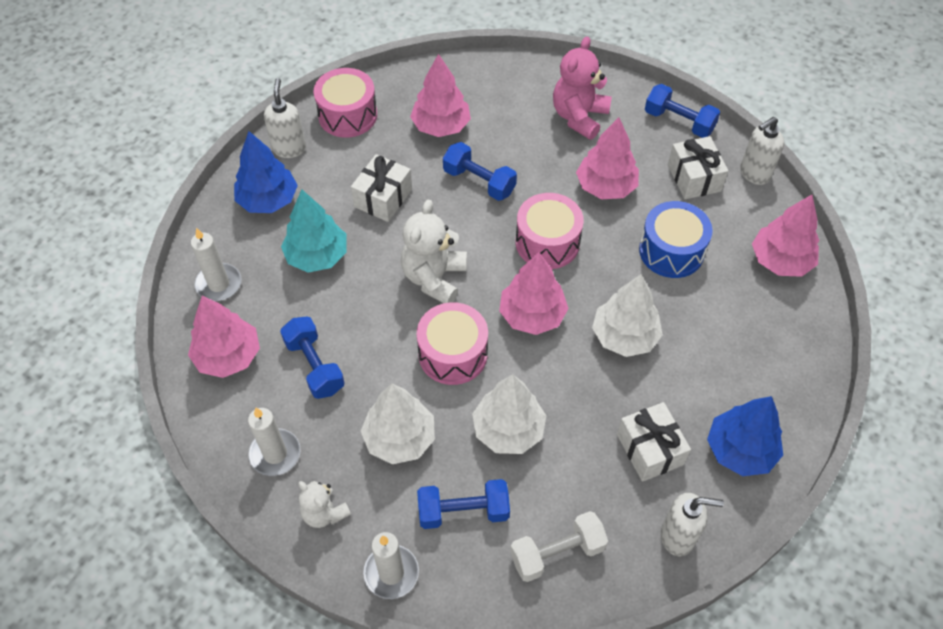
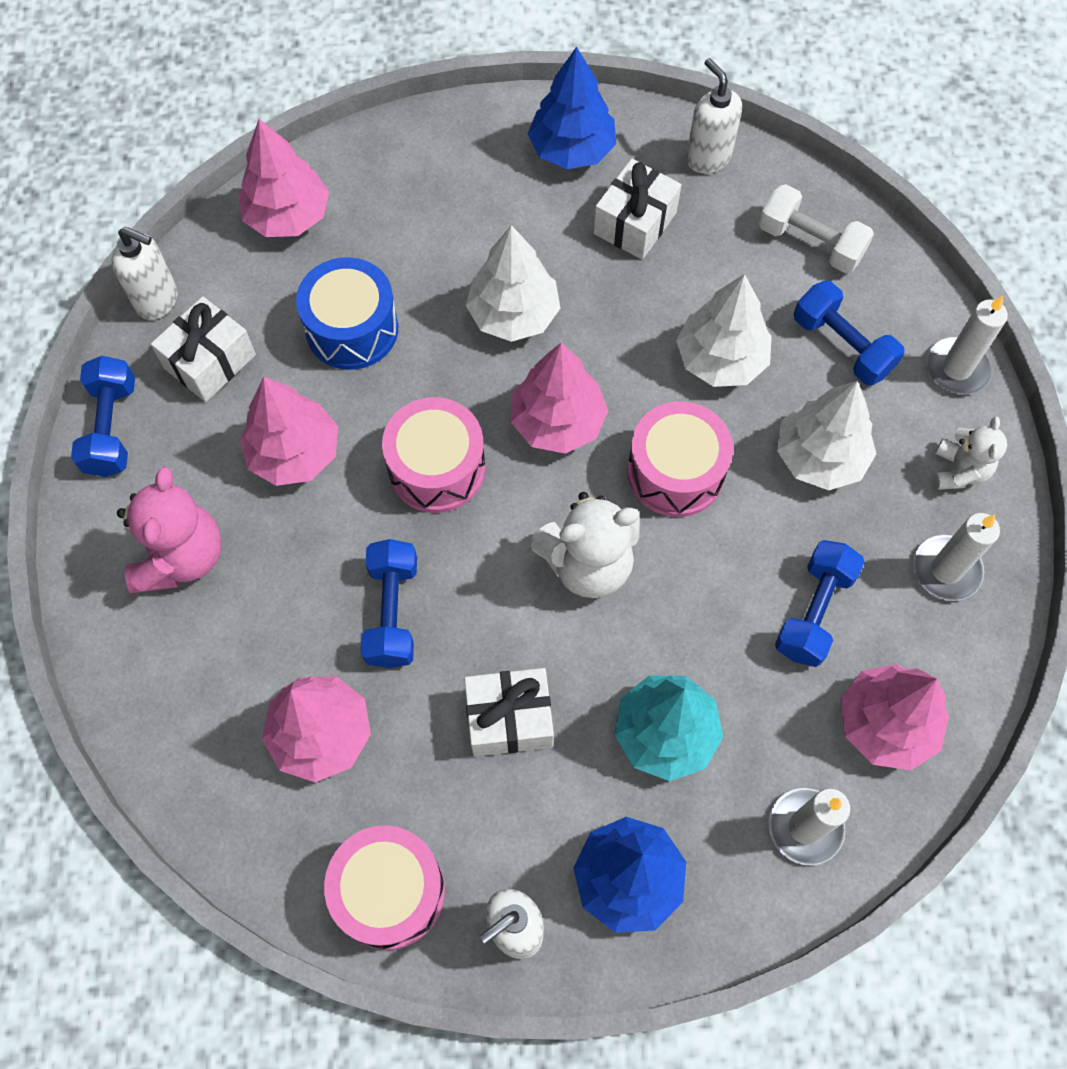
camera: 125 degrees left, 10 degrees up
pink teddy bear [553,37,612,140] -> pink teddy bear turned 75 degrees counterclockwise [117,466,222,593]

